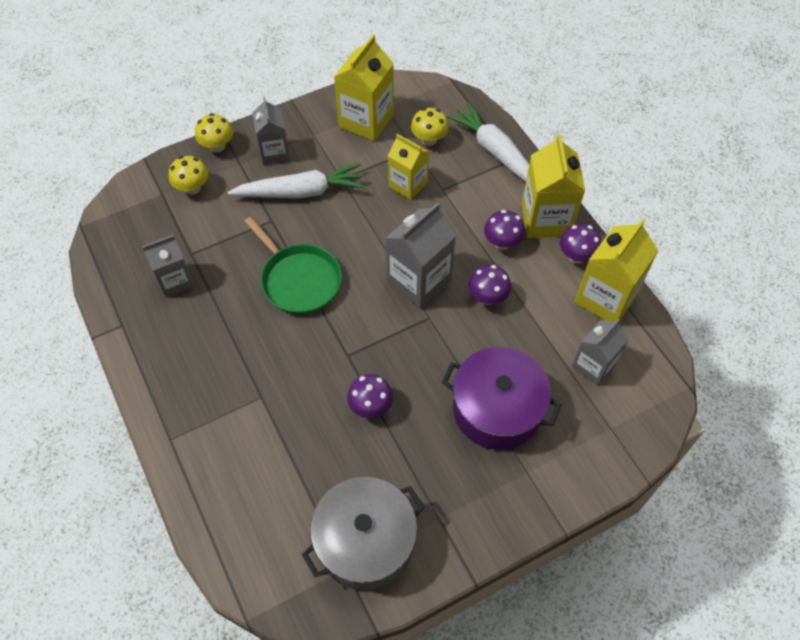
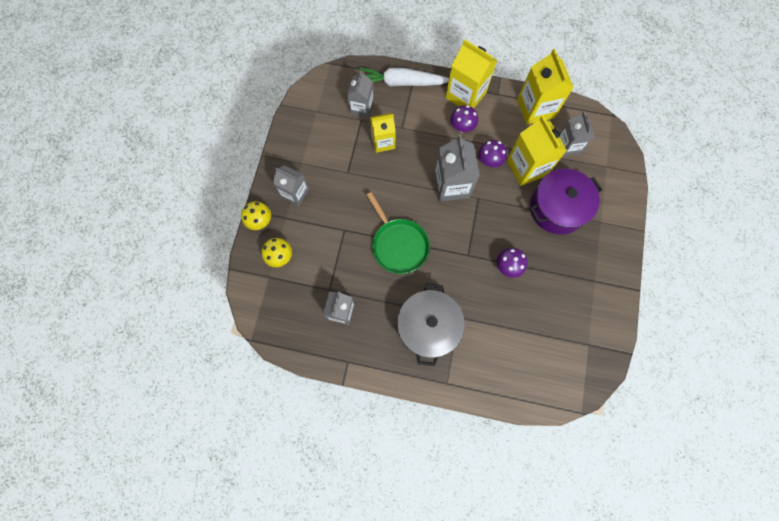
camera: 50 degrees left, 15 degrees up
white carrot [227,163,366,199] -> none
green pan [244,217,342,314] -> green pan turned 60 degrees clockwise [367,192,430,274]
grey pot [302,477,425,591] -> grey pot moved to [397,283,465,366]
yellow carton [334,34,394,141] -> yellow carton moved to [507,115,567,186]
yellow mushroom [411,108,449,146] -> grey carton [347,71,374,118]
purple mushroom [560,224,601,263] -> none

